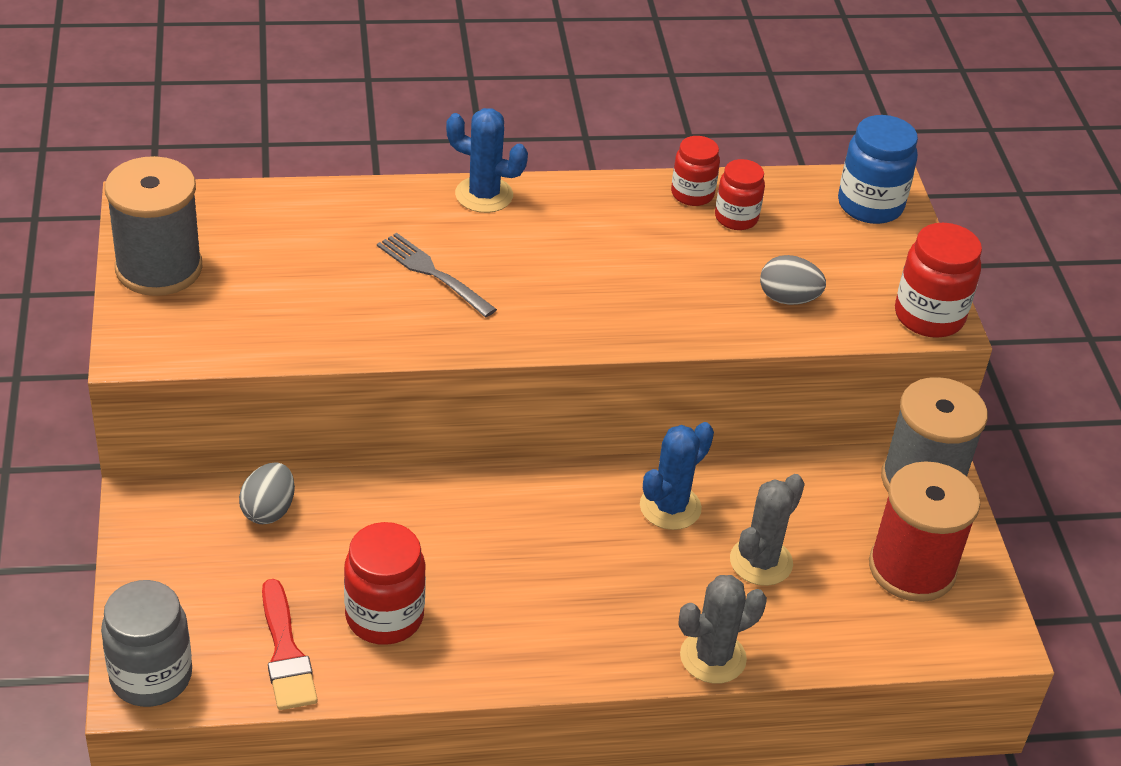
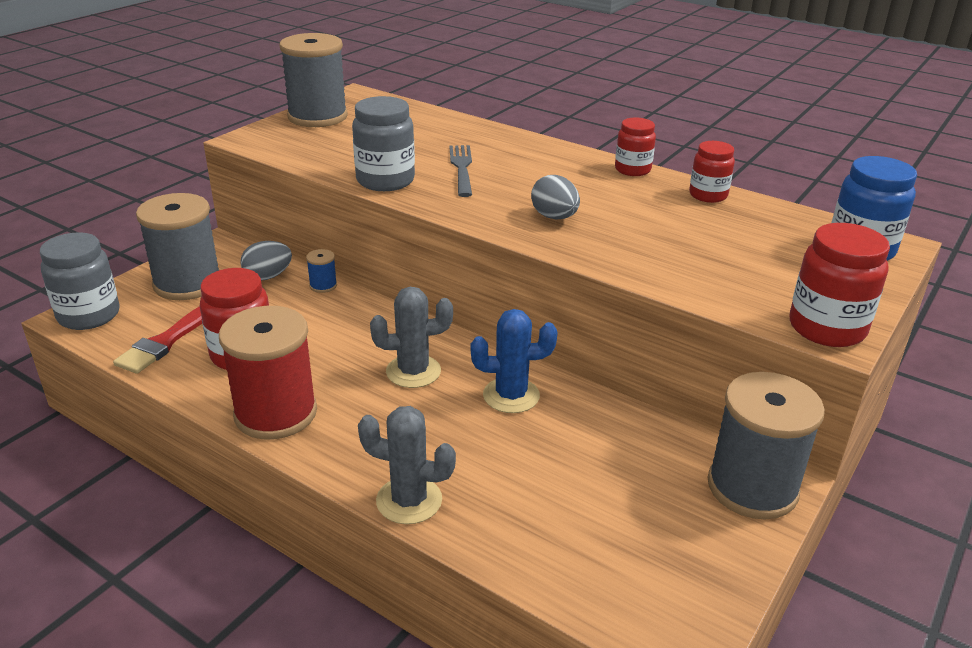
camera: 45 degrees right, 10 degrees down
blue cactus [446,108,528,213] -> none
red jar [715,159,765,230] -> red jar moved to [615,117,656,176]
grey cactus [730,474,805,586] -> grey cactus moved to [370,287,453,388]
grey egg [760,255,826,305] -> grey egg moved to [531,175,580,220]
red spool [869,461,980,602] -> red spool moved to [219,306,317,439]
none -> grey spool [136,193,219,300]
none -> blue spool [306,249,337,293]
none -> grey jar [352,96,415,191]

